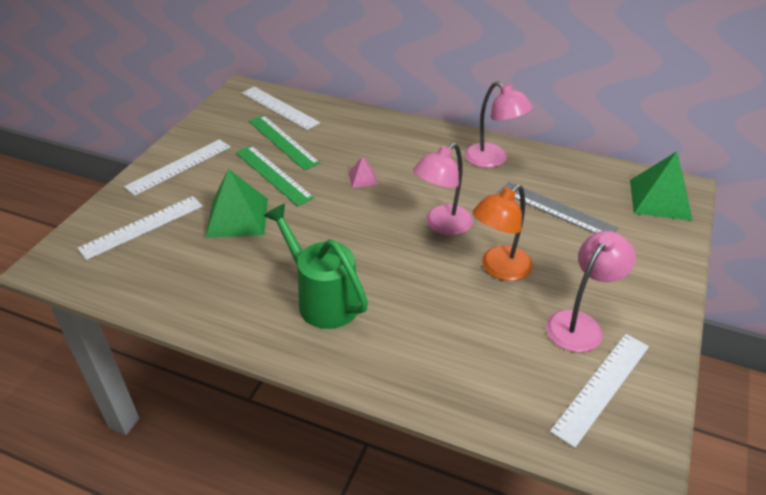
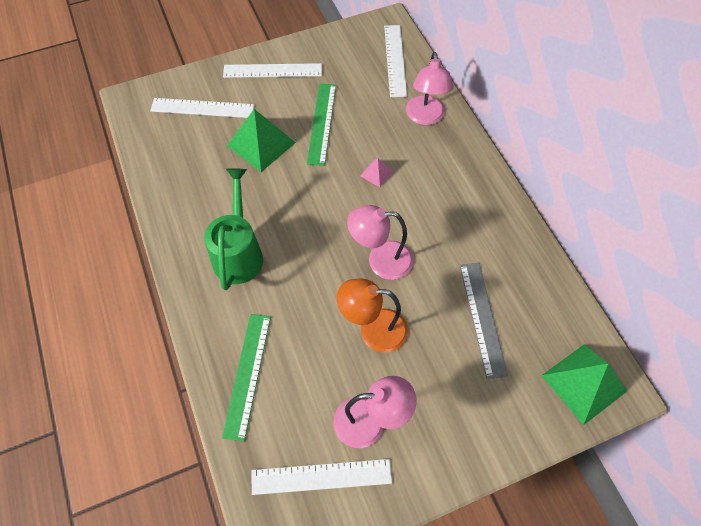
camera: 45 degrees right, 20 degrees up
green ruler [249,115,320,170] -> green ruler moved to [222,314,271,442]
pink lamp [465,81,533,168] -> pink lamp moved to [406,52,454,125]

